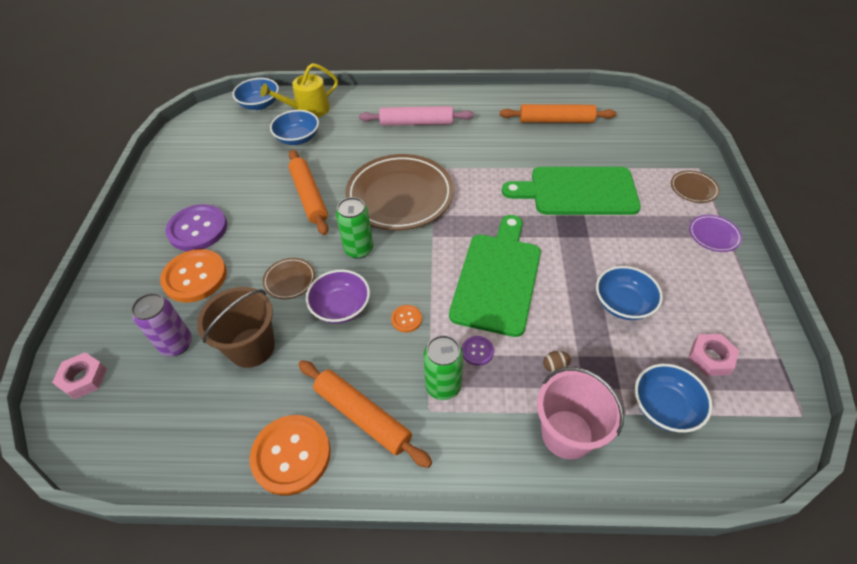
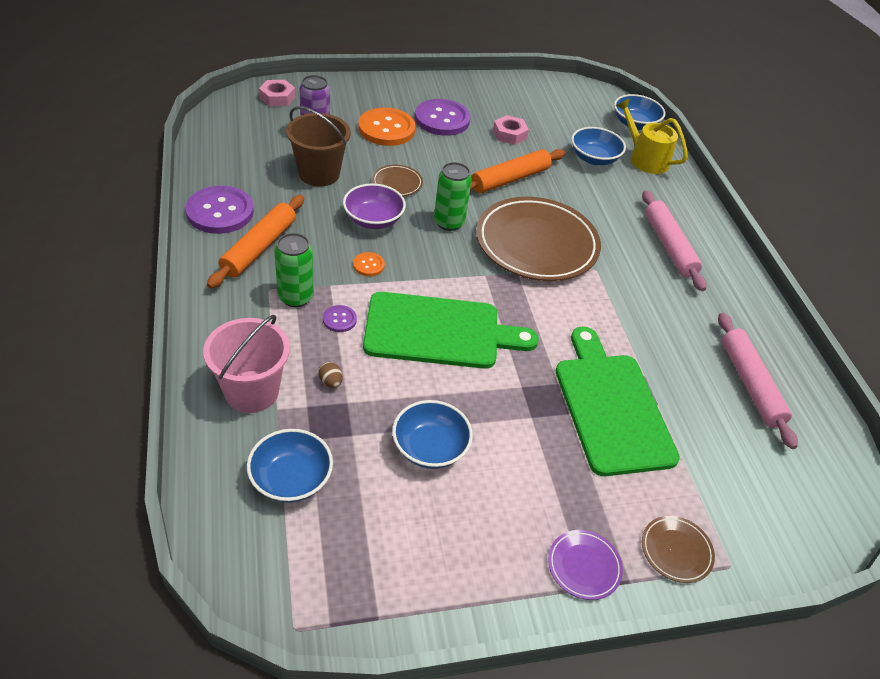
camera: 70 degrees right, 5 degrees down
orange button [250,415,331,496] -> purple button [185,186,254,234]
orange rolling pin [500,104,617,123] -> pink rolling pin [718,313,798,449]
pink nut [688,334,739,376] -> pink nut moved to [493,115,529,145]

